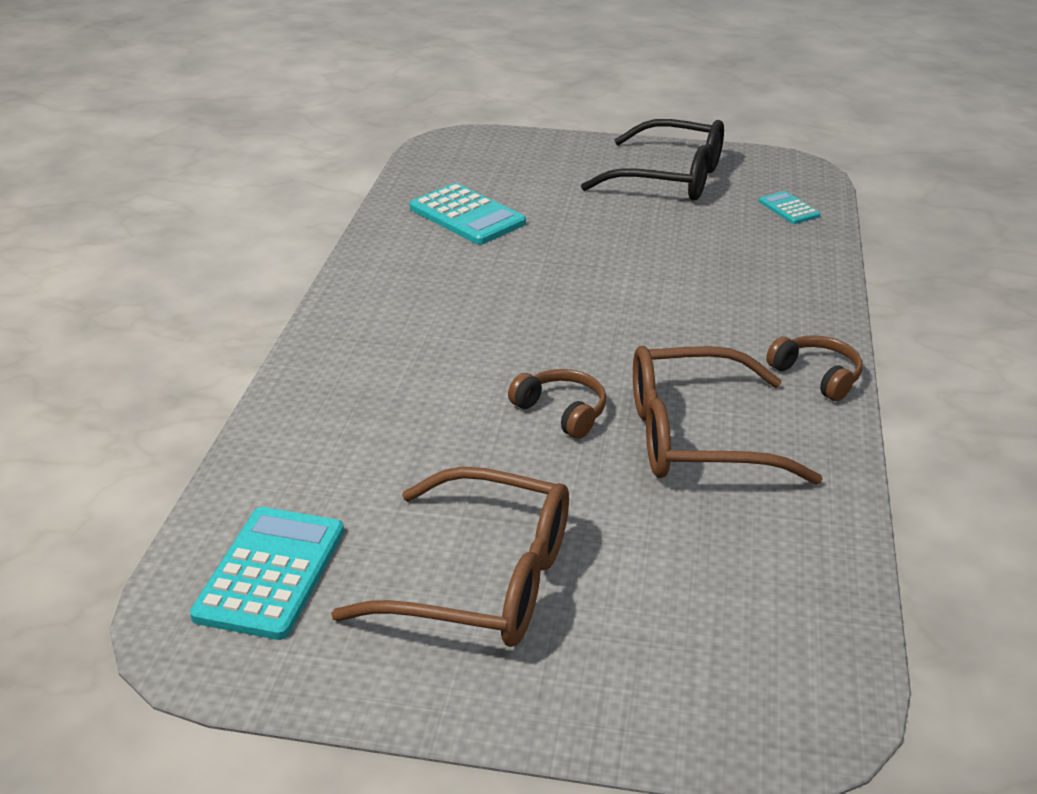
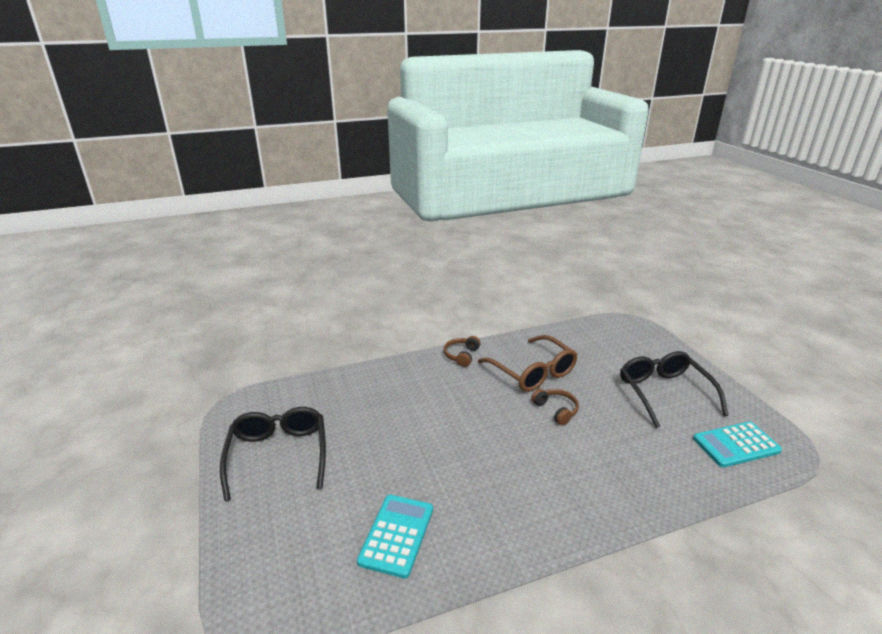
camera: 120 degrees left, 5 degrees down
brown glasses [331,467,569,647] -> black glasses [620,351,728,428]
brown headphones [508,369,606,439] -> brown headphones turned 135 degrees clockwise [531,389,579,425]
turquoise calculator [759,191,820,224] -> none

